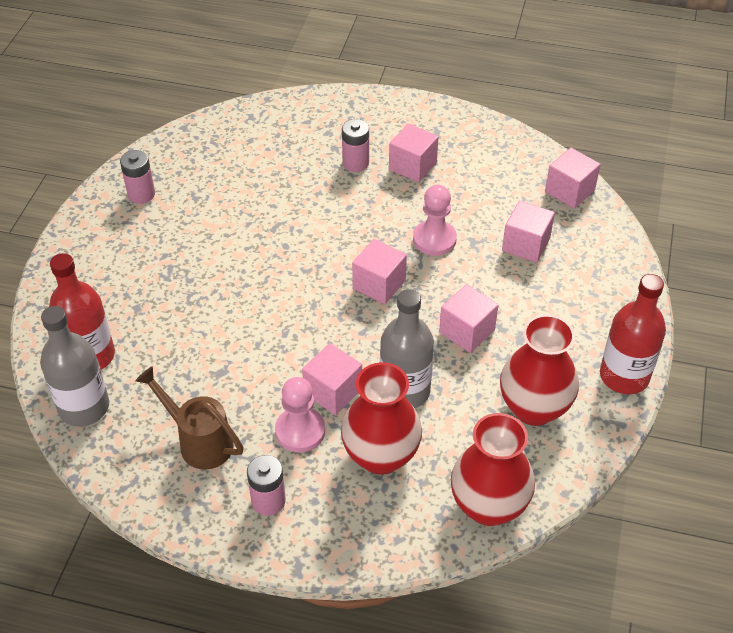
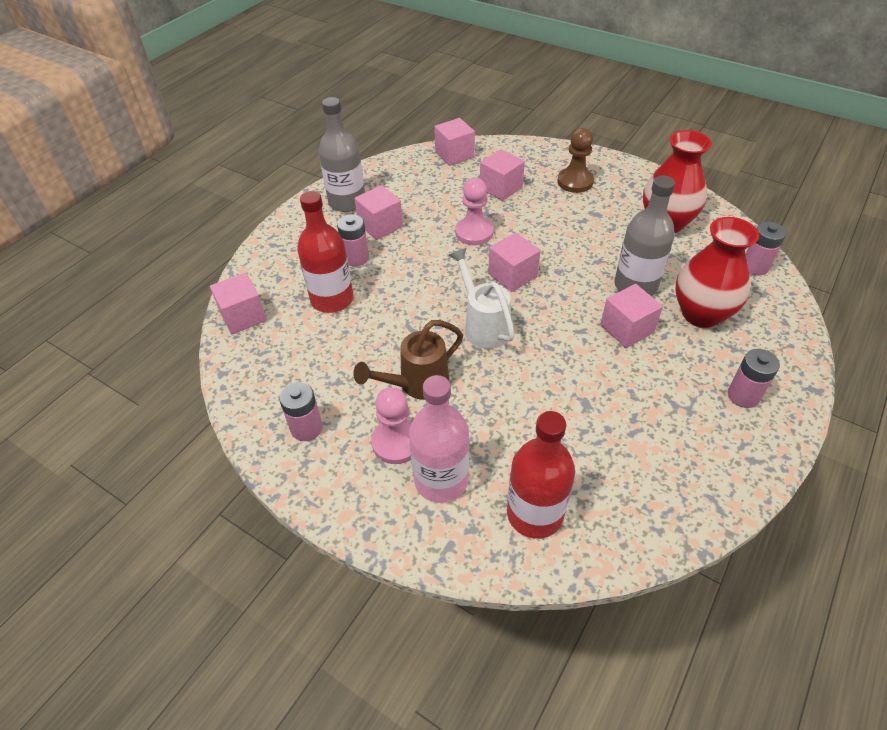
camera: 70 degrees left, 0 degrees up
grey bottle [40,306,109,427] -> grey bottle moved to [319,97,365,212]
brown watering can [135,366,244,470] -> brown watering can moved to [353,320,463,400]
pink pawn [275,377,325,452] -> pink pawn moved to [371,387,412,464]
pink cube [439,284,498,353] -> pink cube moved to [210,273,267,334]
red vase [451,413,535,526] -> pink battery [745,222,786,275]
red bottle [600,274,666,394] -> red bottle moved to [297,191,353,313]
none -> pink bottle [409,375,469,503]
none -> white watering can [449,248,515,349]
none -> brown pawn [557,128,594,193]

